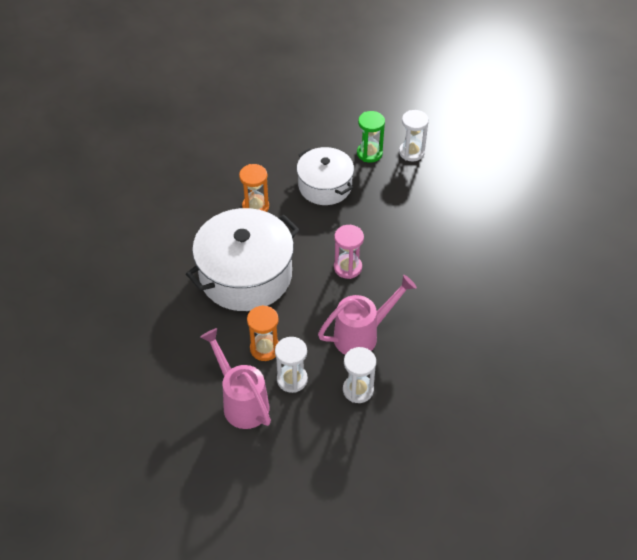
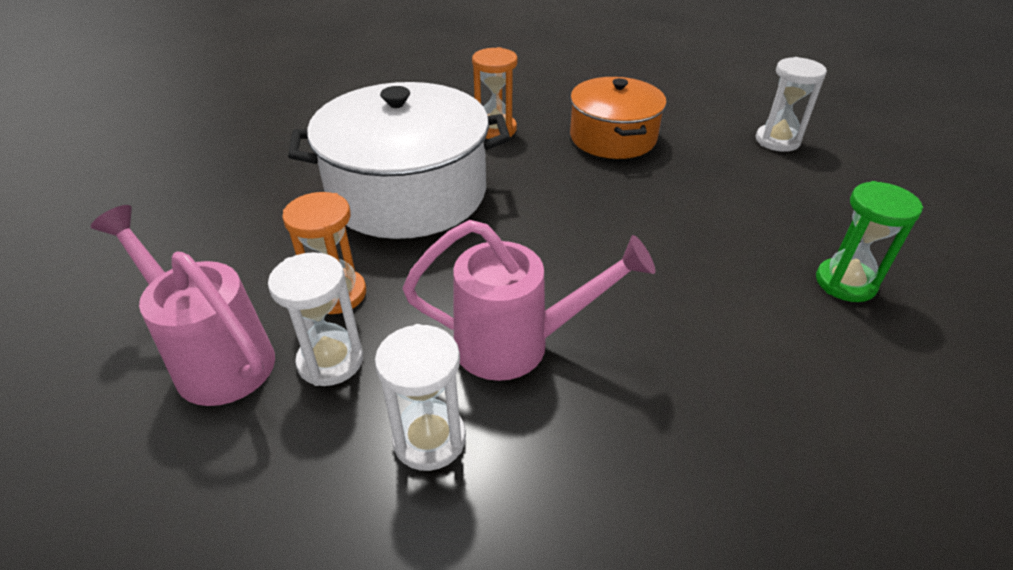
camera: 30 degrees right, 10 degrees down
pink watering can [200,328,271,429] -> pink watering can turned 45 degrees counterclockwise [91,205,275,406]
white pot [297,147,354,205] -> orange pot [570,77,666,159]
pink hourglass [334,225,364,279] -> none
green hourglass [357,111,385,163] -> green hourglass moved to [816,181,923,302]

